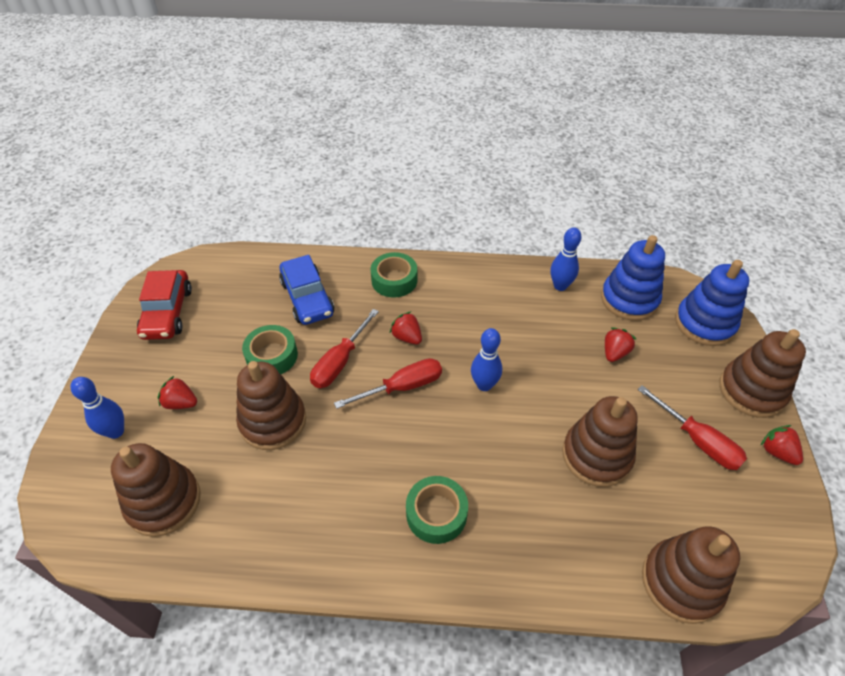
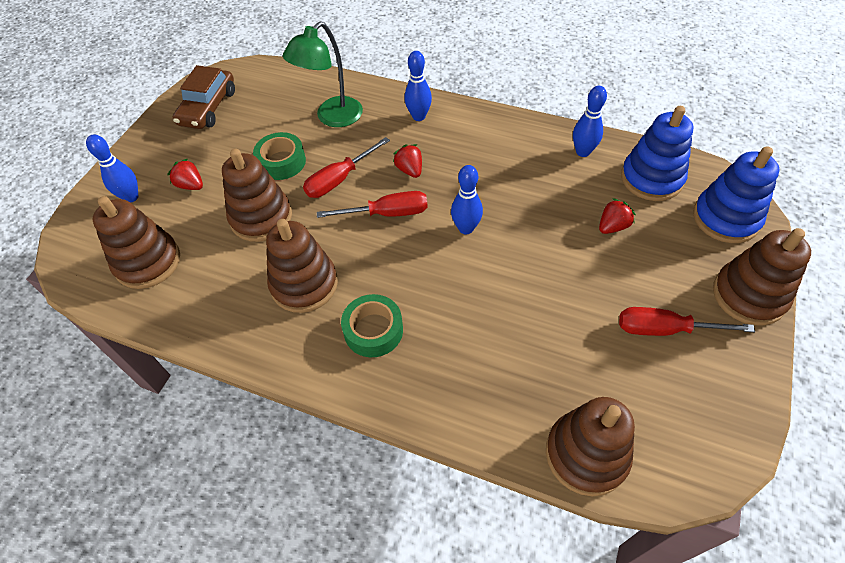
camera: 20 degrees right, 5 degrees up
red car [137,270,192,340] -> brown car [173,65,235,129]
blue car [279,255,334,325] -> green lamp [283,21,363,127]
green tape [370,252,417,298] -> blue bowling pin [404,51,432,121]
brown stacking toy [562,396,638,487] -> brown stacking toy moved to [266,219,338,313]
red screwdriver [638,385,747,470] -> red screwdriver turned 120 degrees clockwise [619,307,755,336]
red strawberry [761,425,803,465] -> none

